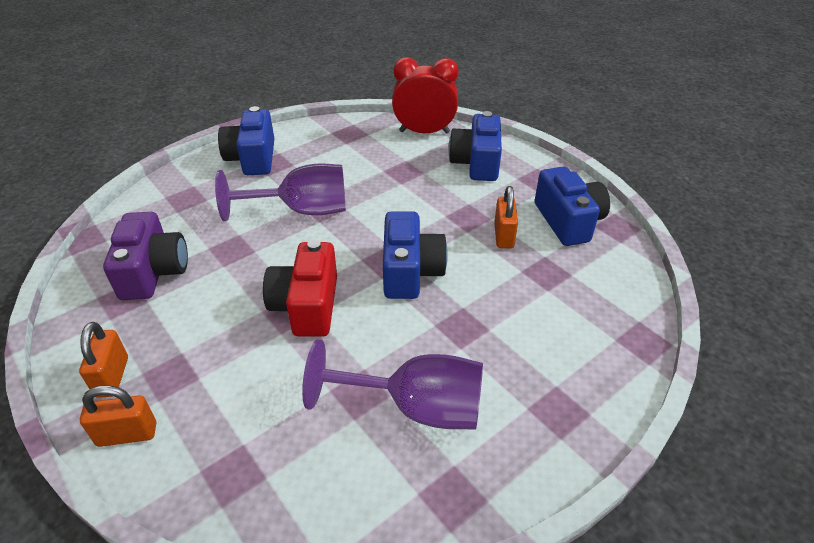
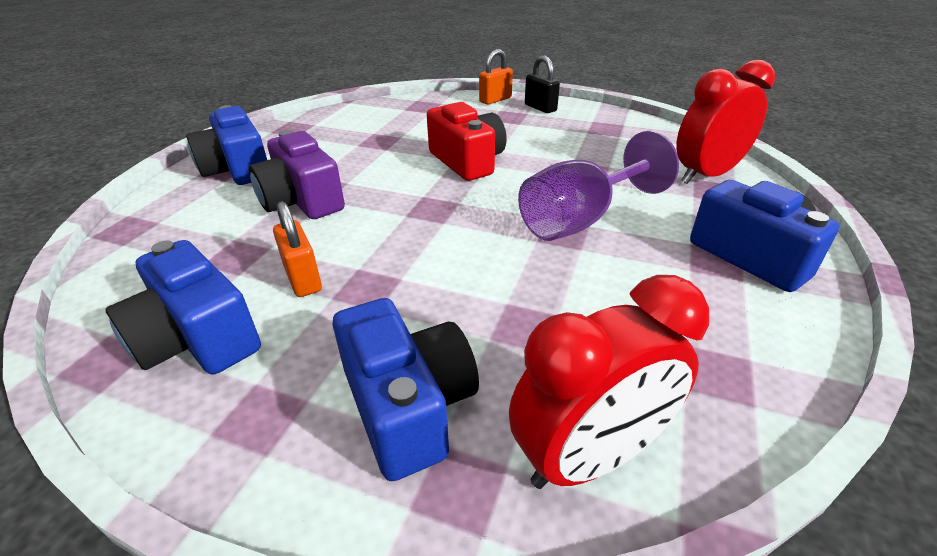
camera: 150 degrees right, 5 degrees down
orange padlock [79,322,128,398] -> black padlock [525,55,560,113]
purple camera [103,212,188,300] -> purple camera moved to [249,130,345,219]
purple goblet [302,339,483,429] -> none
blue camera [383,211,448,299] -> blue camera moved to [186,105,267,185]
none -> red clock [676,60,775,184]

